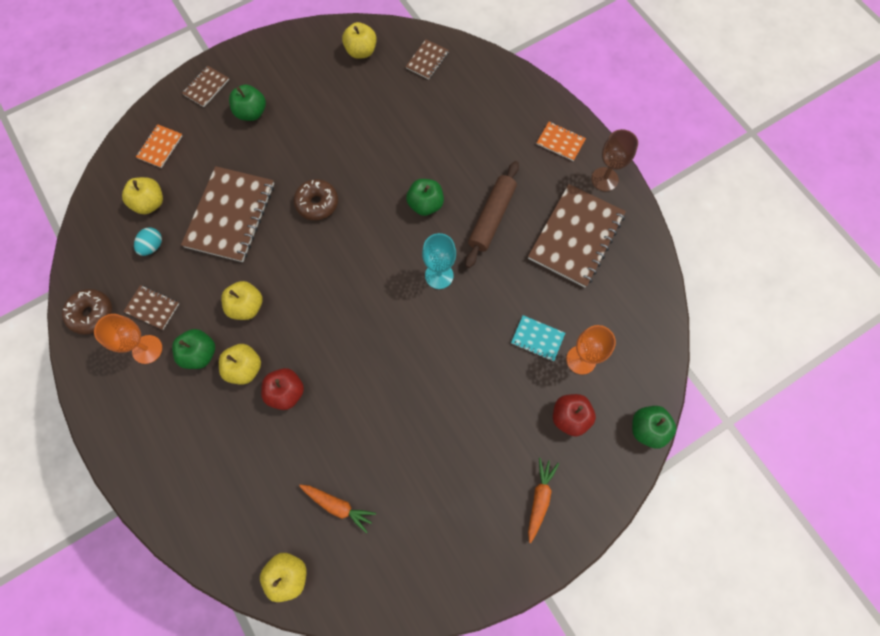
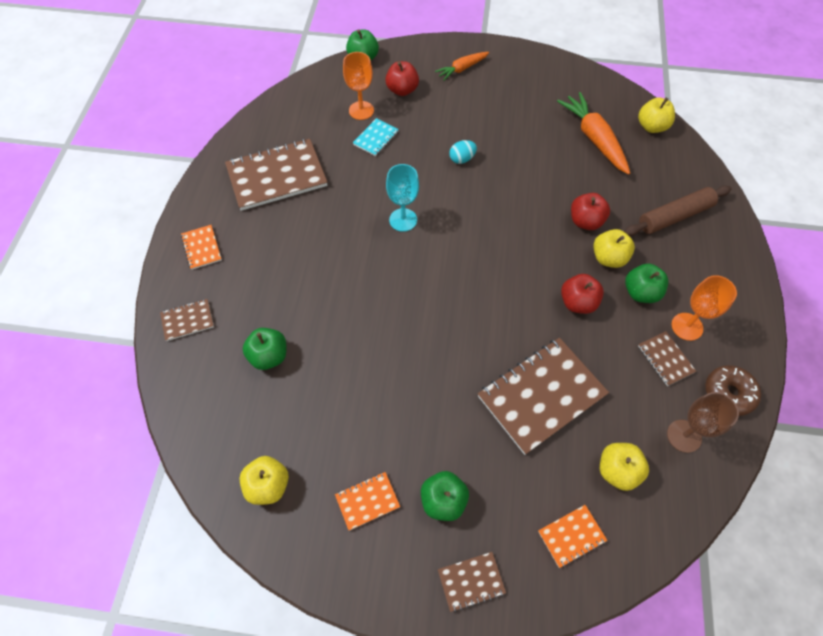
camera: 140 degrees left, 10 degrees down
turquoise egg [134,227,162,256] -> turquoise egg moved to [449,140,477,164]
yellow apple [221,281,263,320] -> red apple [561,274,604,314]
brown donut [294,179,338,220] -> none
orange carrot [299,485,376,533] -> orange carrot [557,92,630,175], size x1.69
brown notebook [406,39,449,80] -> brown notebook moved to [160,299,214,341]
green apple [406,179,444,216] -> green apple moved to [243,328,286,370]
brown rolling pin [465,161,519,268] -> brown rolling pin moved to [624,185,732,236]
turquoise notebook [511,315,565,361] -> turquoise notebook turned 60 degrees clockwise [353,118,399,156]
brown goblet [591,129,638,192] -> brown goblet moved to [667,392,739,453]
none -> orange notebook [335,472,400,531]

